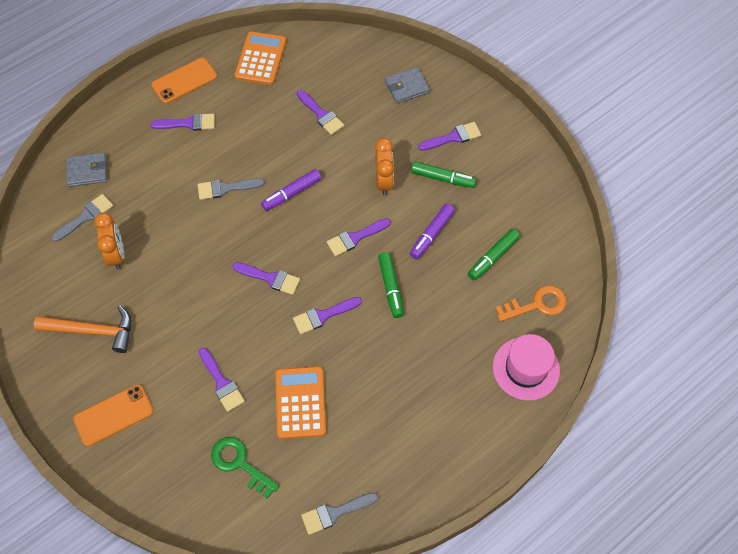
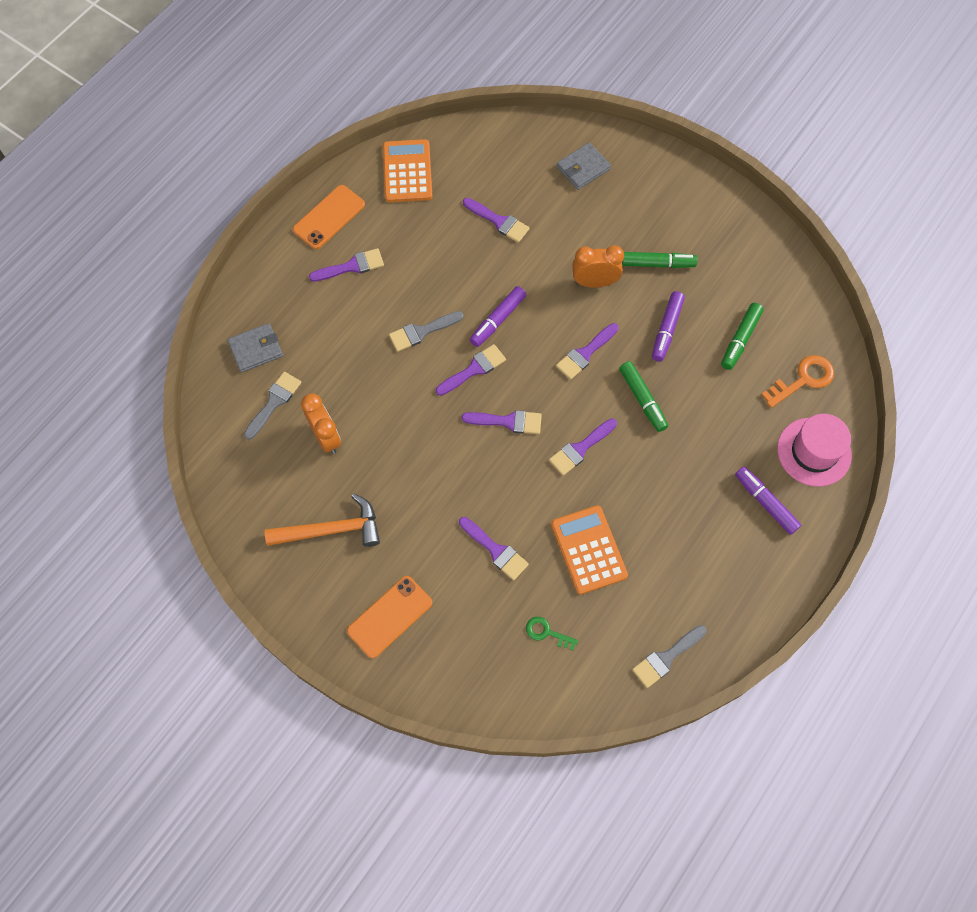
camera: 15 degrees left, 5 degrees up
green key [211,437,279,499] -> green key [526,617,578,650], size x0.61
orange clock [375,138,394,195] -> orange clock turned 75 degrees counterclockwise [572,245,624,288]
purple brush [418,122,481,151] -> purple brush moved to [436,344,506,396]
none -> purple marker [735,467,801,535]

